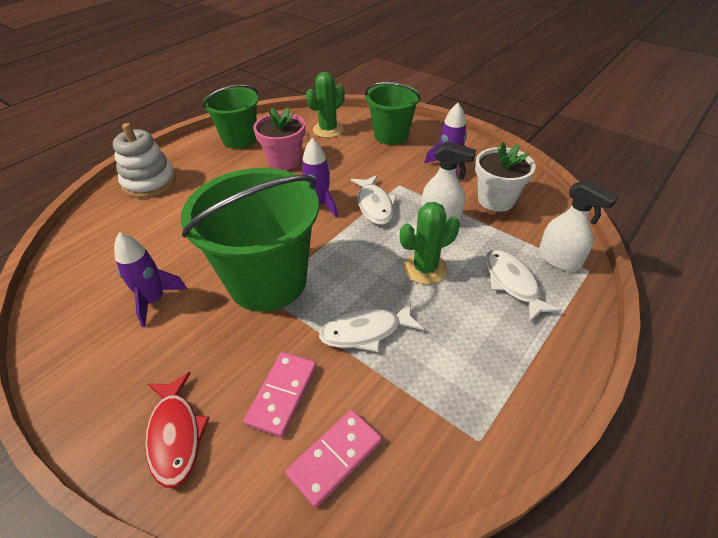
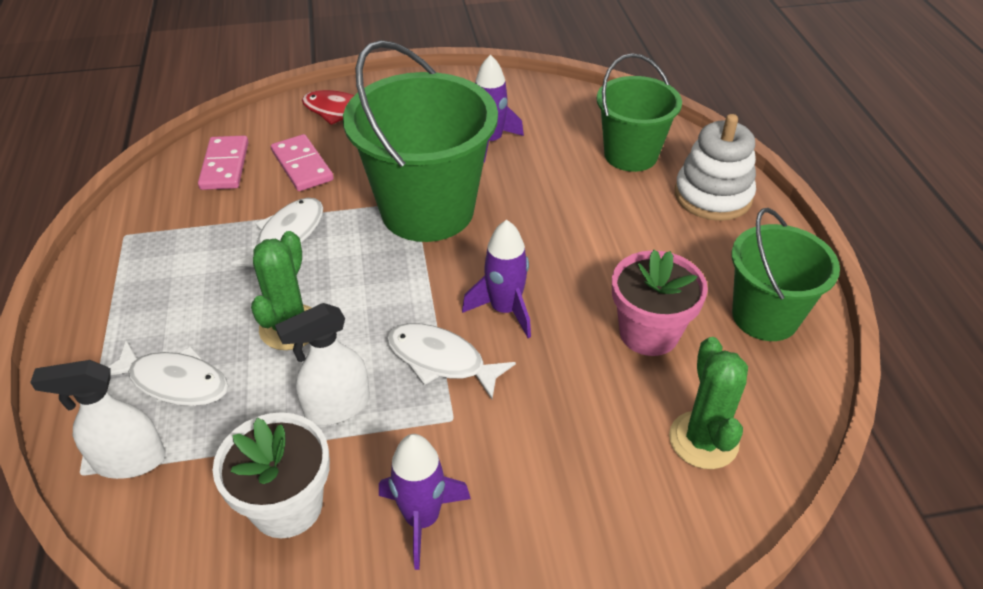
camera: 130 degrees right, 0 degrees up
green bucket [365,82,421,145] -> green bucket moved to [597,53,682,172]

